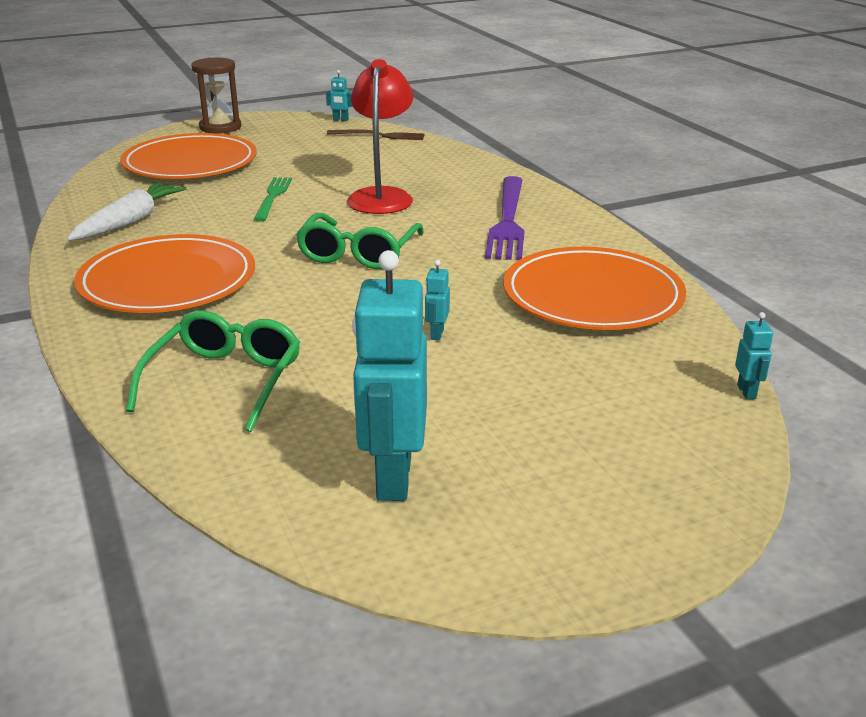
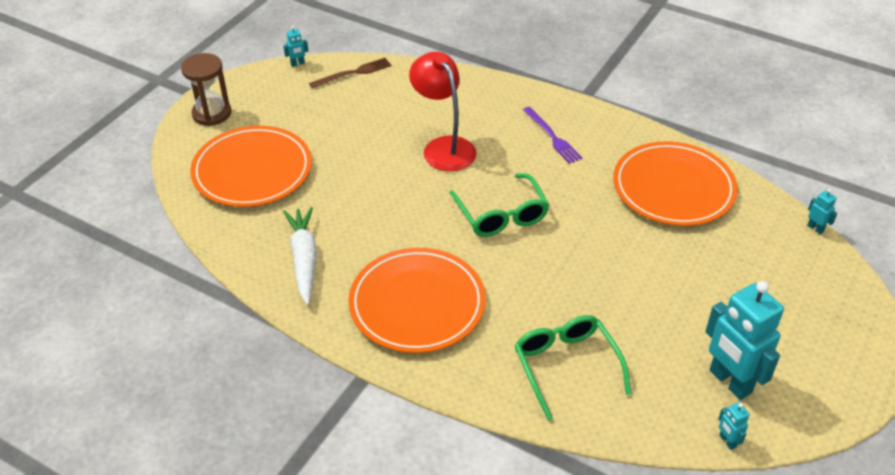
camera: 35 degrees left, 15 degrees up
green fork [254,177,292,221] -> none
turquoise robot [425,260,450,340] -> turquoise robot moved to [718,402,750,450]
purple fork [485,176,525,260] -> purple fork [523,107,582,164], size x0.60

